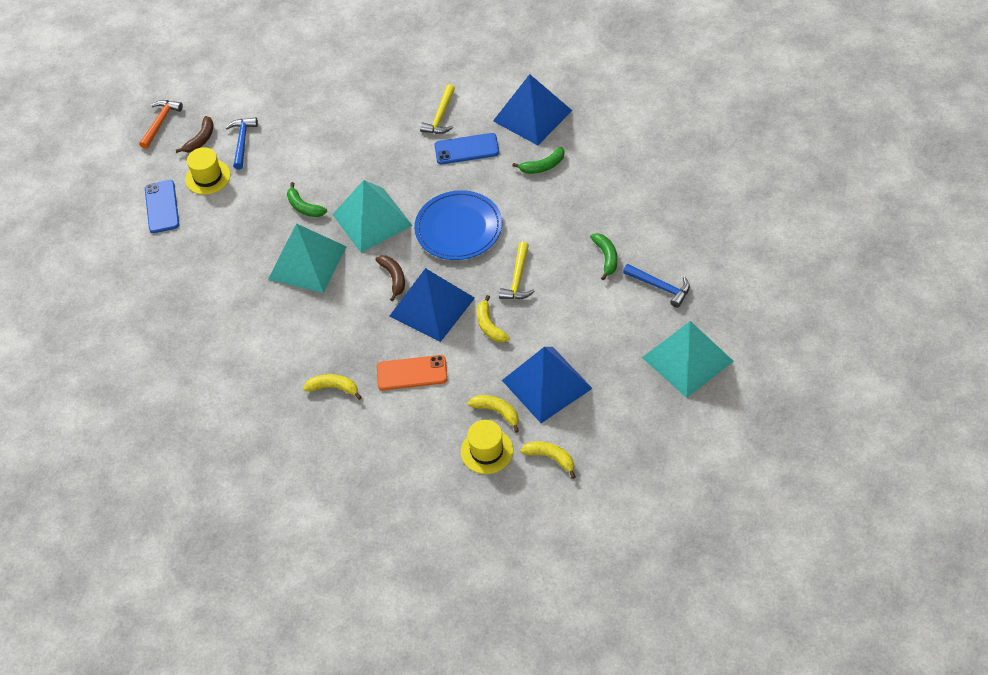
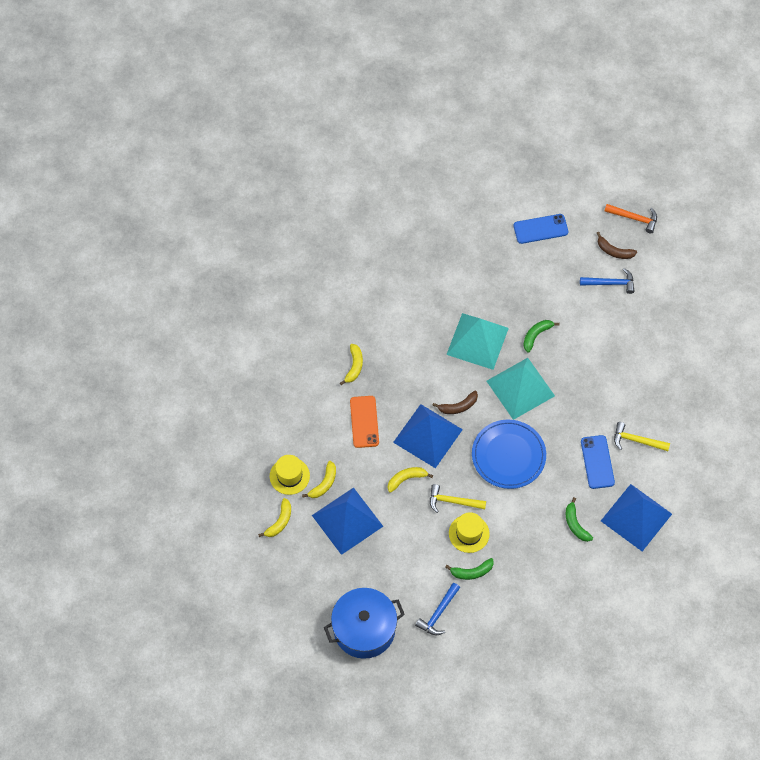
camera: 85 degrees right, 10 degrees up
yellow hat [185,147,231,195] -> yellow hat moved to [449,512,490,553]
turquoise pyramid [642,321,734,398] -> blue pot [324,588,405,659]

